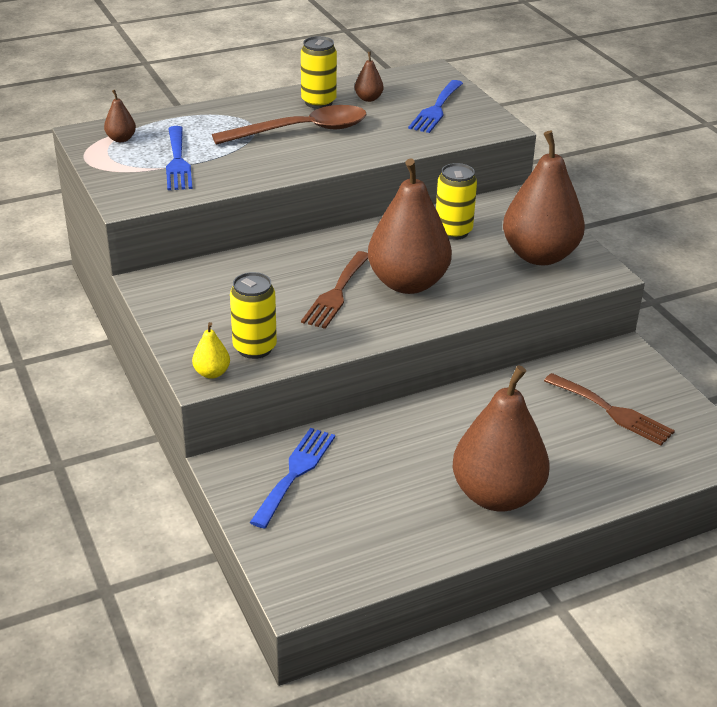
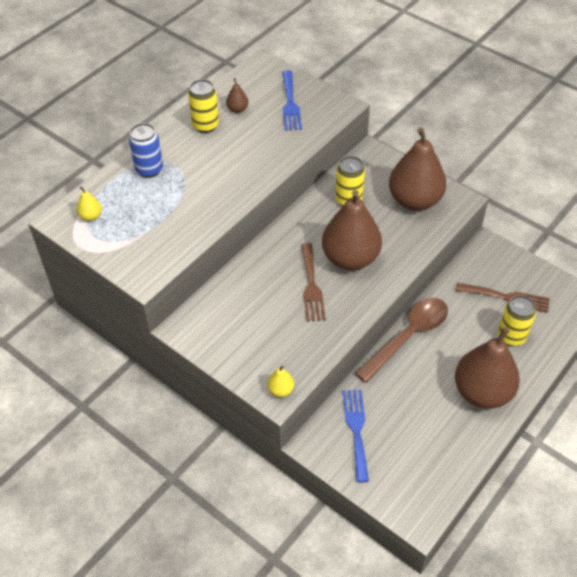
camera: 25 degrees left, 15 degrees up
brown pear [104,90,136,142] -> yellow pear [77,187,102,221]
blue fork [166,126,193,190] -> none
brown spoon [212,105,367,145] -> brown spoon moved to [355,298,448,383]
yellow can [230,272,277,359] -> yellow can moved to [498,295,536,346]
none -> blue can [129,123,163,178]

